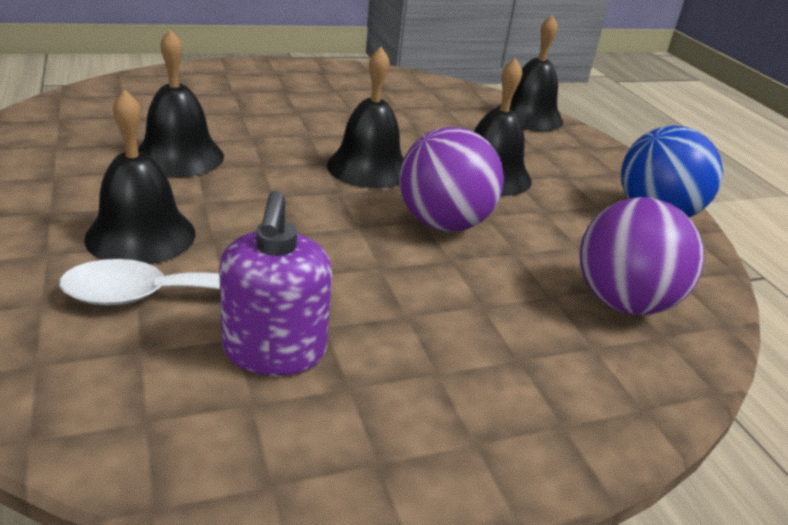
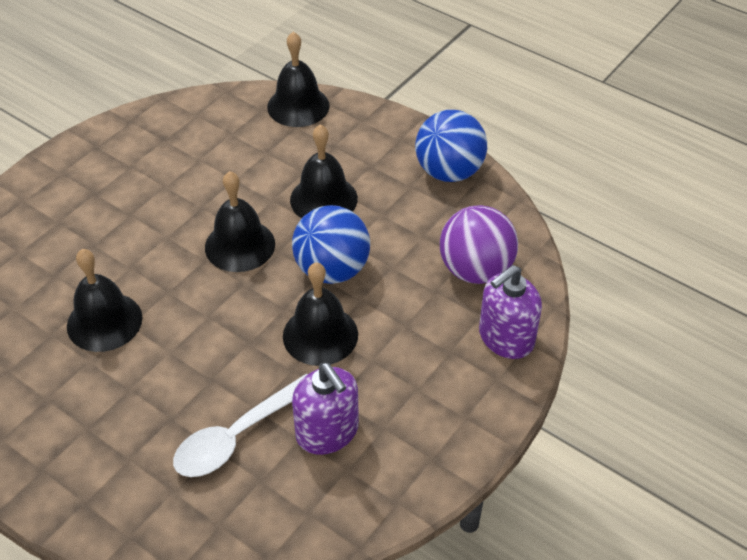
camera: 30 degrees left, 15 degrees up
black bell [84,90,195,264] -> black bell moved to [283,263,358,366]
purple ball [399,127,504,232] -> blue ball [292,205,370,284]
none -> purple soap dispenser [479,265,542,359]

